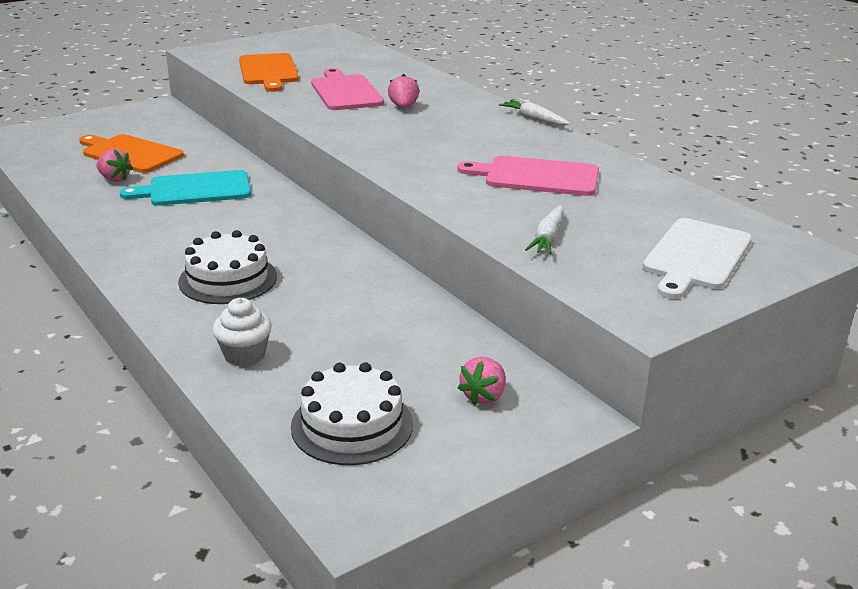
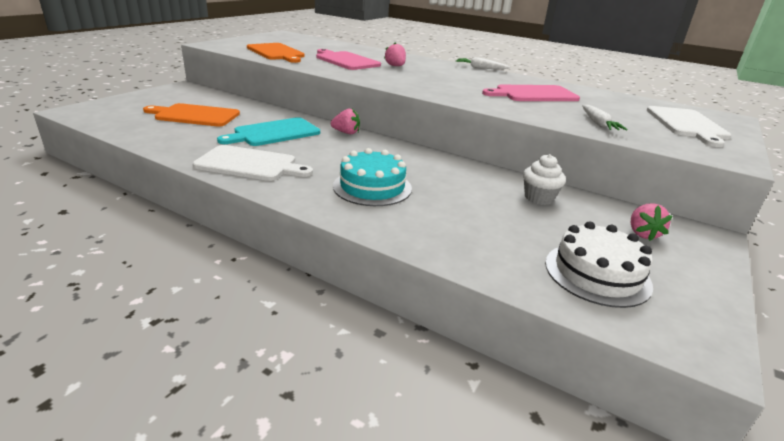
camera: 25 degrees left, 0 degrees up
pink strawberry [96,149,133,182] -> pink strawberry moved to [331,109,360,134]
white cake [178,230,277,304] -> turquoise cake [333,148,412,206]
white cupcake [212,298,272,366] -> white cupcake moved to [523,154,566,205]
none -> white cutting board [193,145,313,181]

